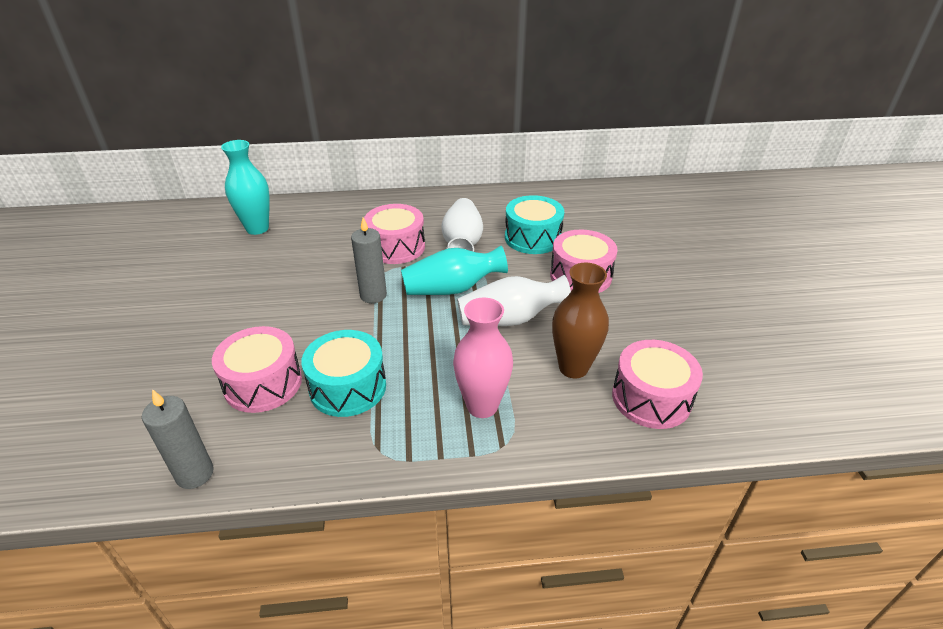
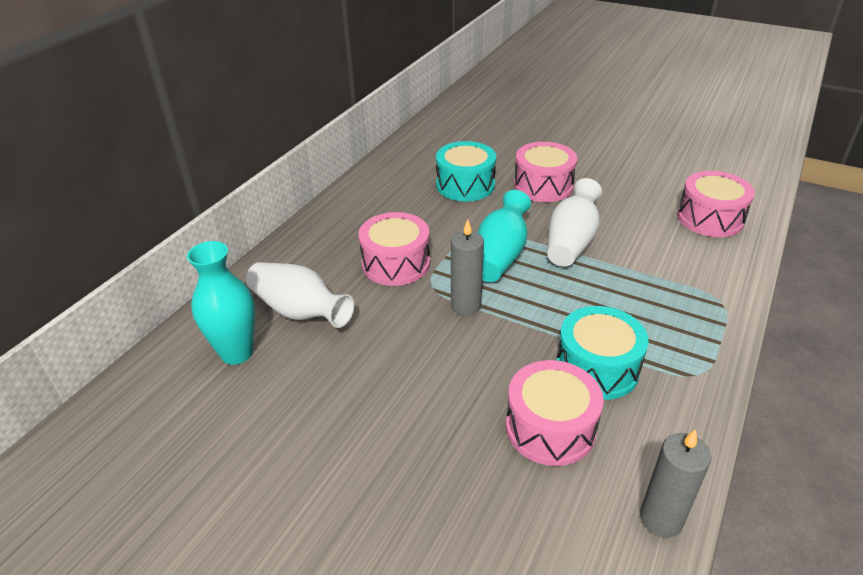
camera: 55 degrees left, 0 degrees up
white vase [442,198,483,252] -> white vase moved to [246,262,354,328]
pink vase [453,298,513,418] -> none
brown vase [552,263,609,379] -> none

